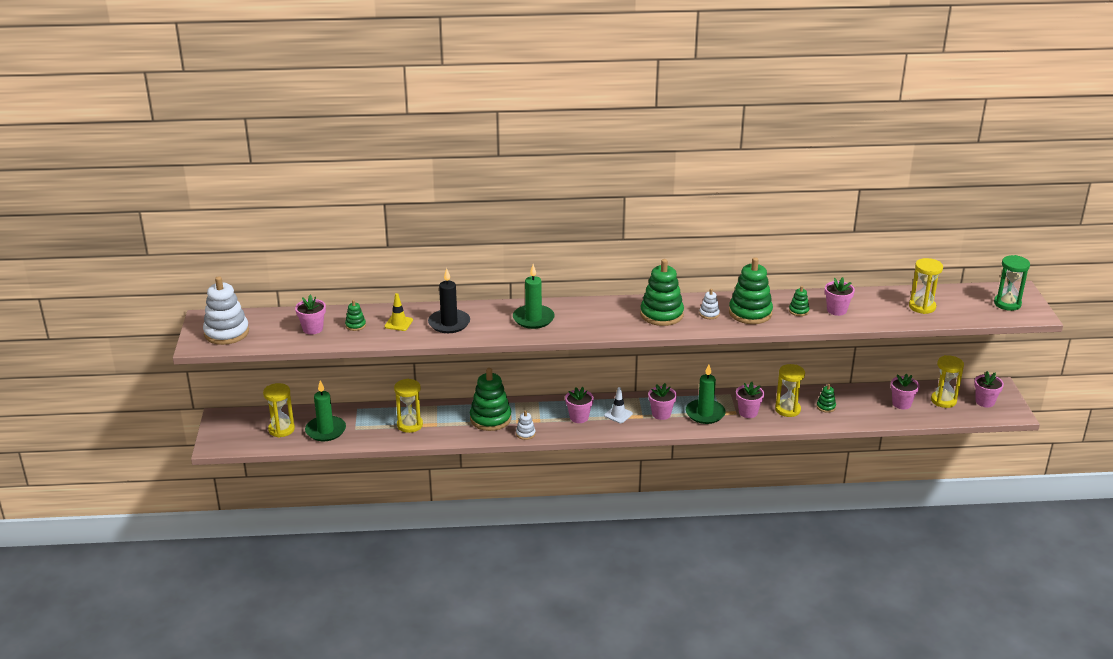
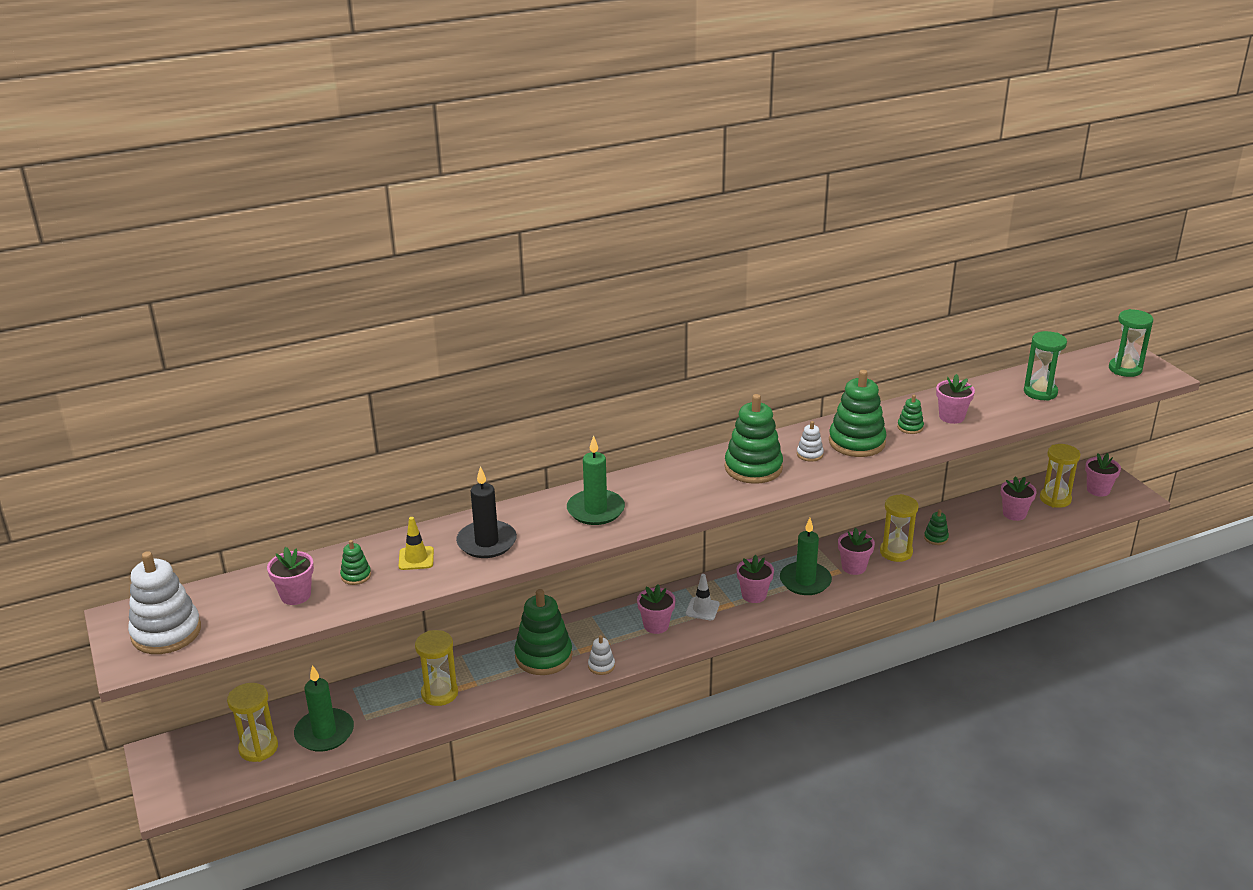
camera: 20 degrees left, 0 degrees up
yellow hourglass [909,258,943,314] -> green hourglass [1024,331,1067,401]

